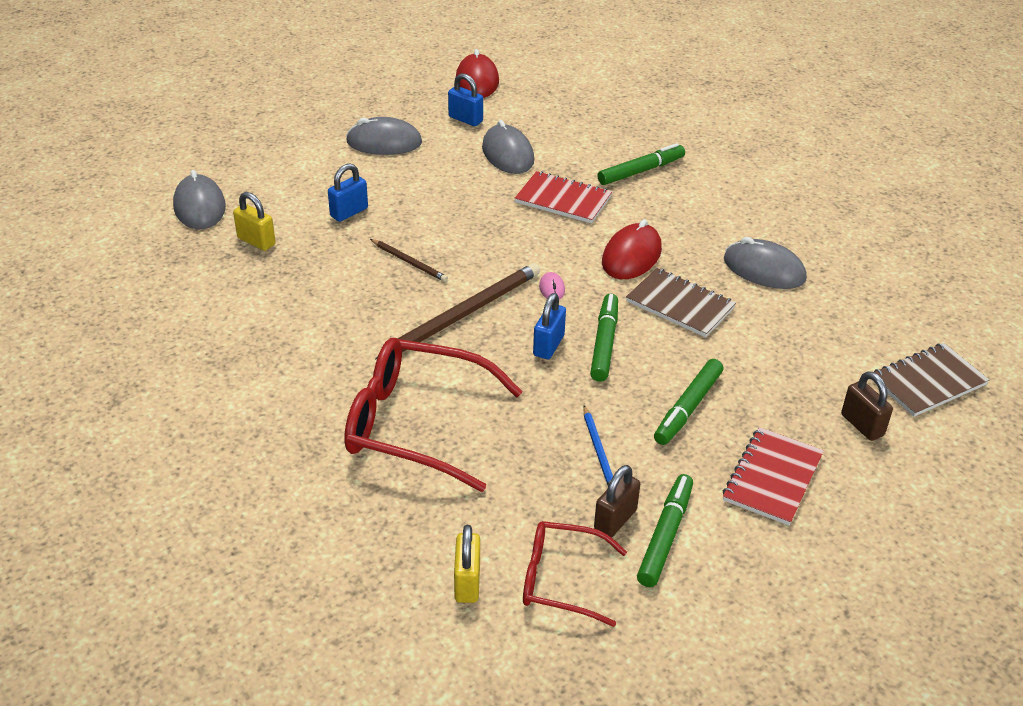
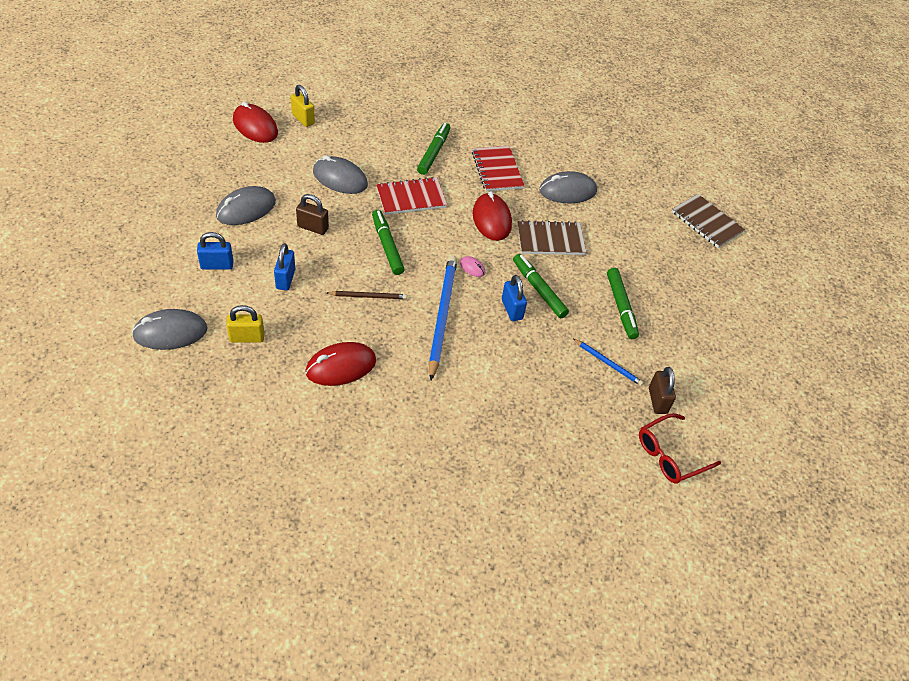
camera: 45 degrees left, 10 degrees up
grey mouse [173,170,226,229] -> grey mouse turned 45 degrees counterclockwise [132,309,208,350]
red glasses [344,338,523,492] -> none
brown pencil [376,263,540,359] -> blue pencil [429,256,457,380]
blue padlock [448,73,483,126] -> blue padlock moved to [197,232,234,270]
yellow padlock [454,525,480,603] -> yellow padlock moved to [291,85,315,127]
green marker [637,474,693,587] -> green marker moved to [372,210,405,275]
red notebook [723,427,824,525] -> red notebook moved to [472,146,524,191]
brown padlock [841,371,893,441] -> brown padlock moved to [296,194,329,235]
brown notebook [874,343,989,417] -> brown notebook turned 60 degrees counterclockwise [672,194,745,248]
none -> red mouse [305,342,376,386]

